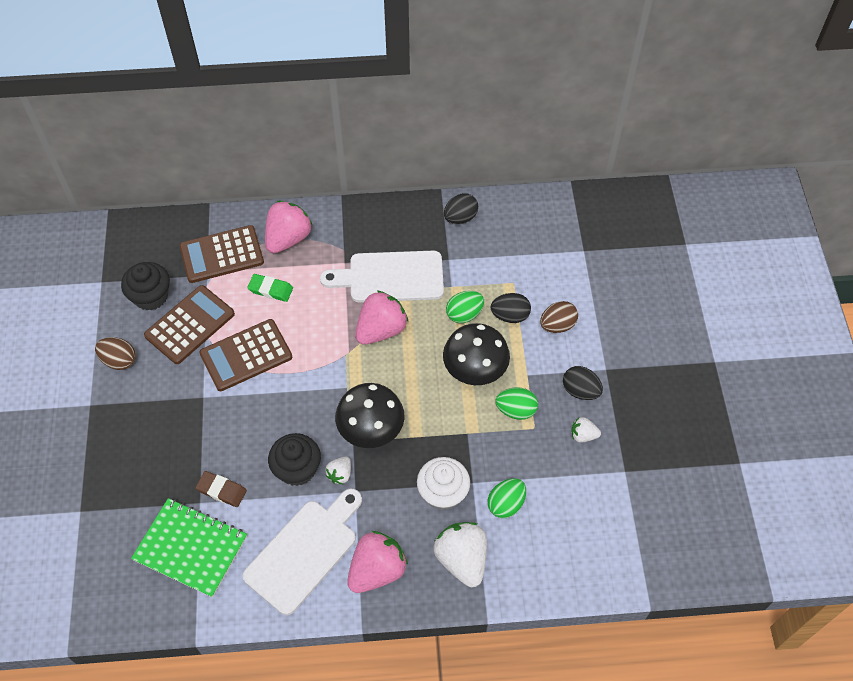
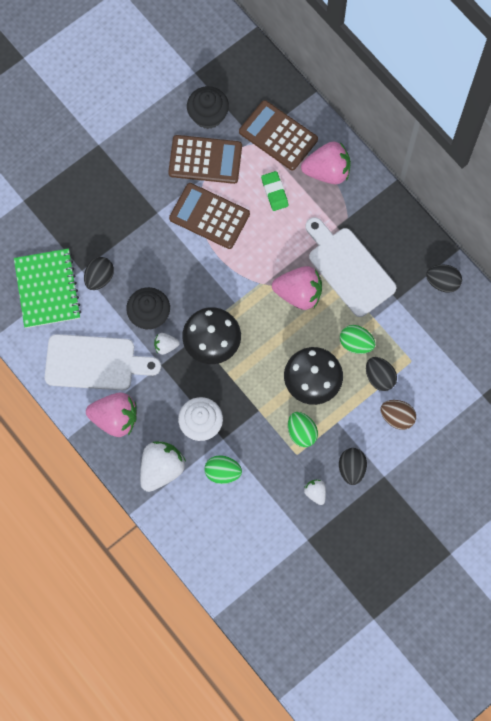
camera: 55 degrees right, 15 degrees up
brown egg [95,337,136,370] -> none
brown eraser [195,471,247,507] -> black egg [84,257,114,290]

